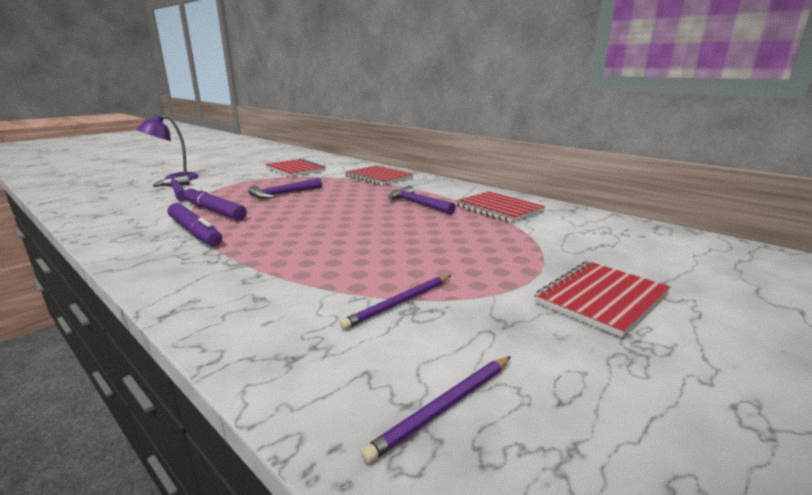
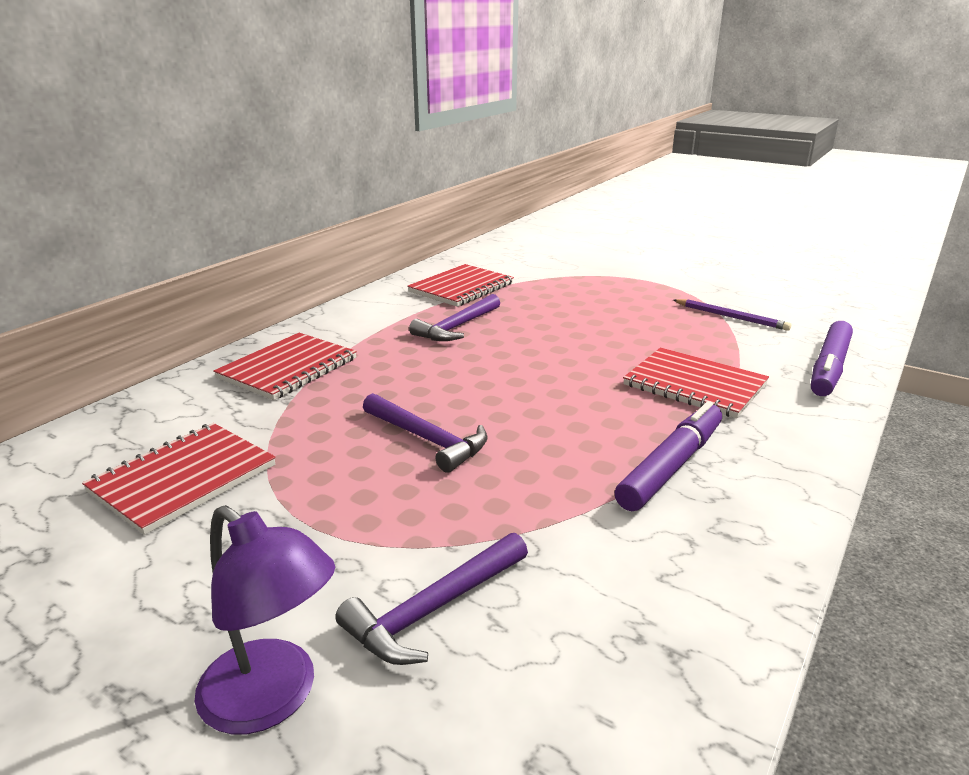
camera: 100 degrees left, 5 degrees up
purple marker [184,186,247,221] -> purple marker moved to [811,321,853,396]
purple pencil [361,356,511,463] -> none
red notebook [534,261,670,337] -> red notebook moved to [623,347,769,418]

